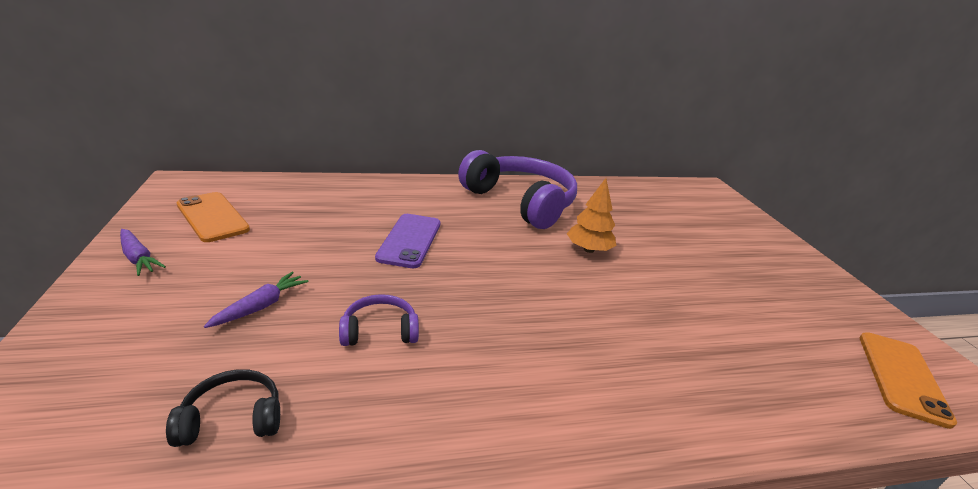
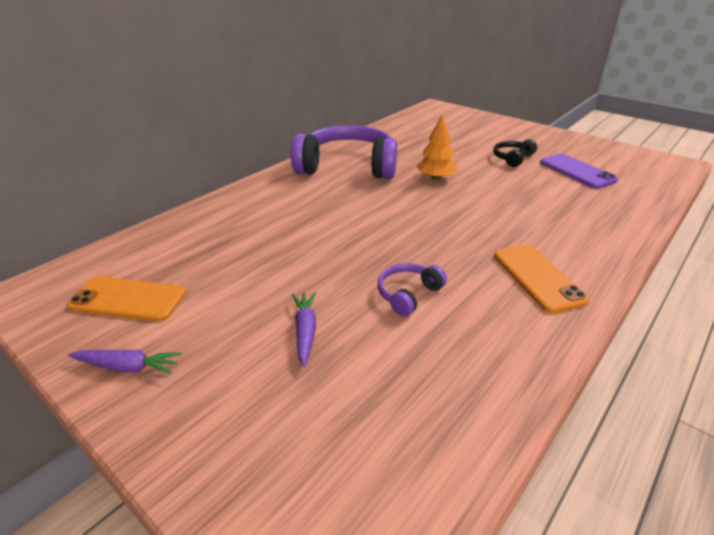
camera: 35 degrees left, 5 degrees up
black headphones [166,369,280,447] -> black headphones moved to [493,139,537,167]
purple phone [375,214,441,268] -> purple phone moved to [540,153,618,189]
orange phone [860,332,957,429] -> orange phone moved to [494,245,589,313]

